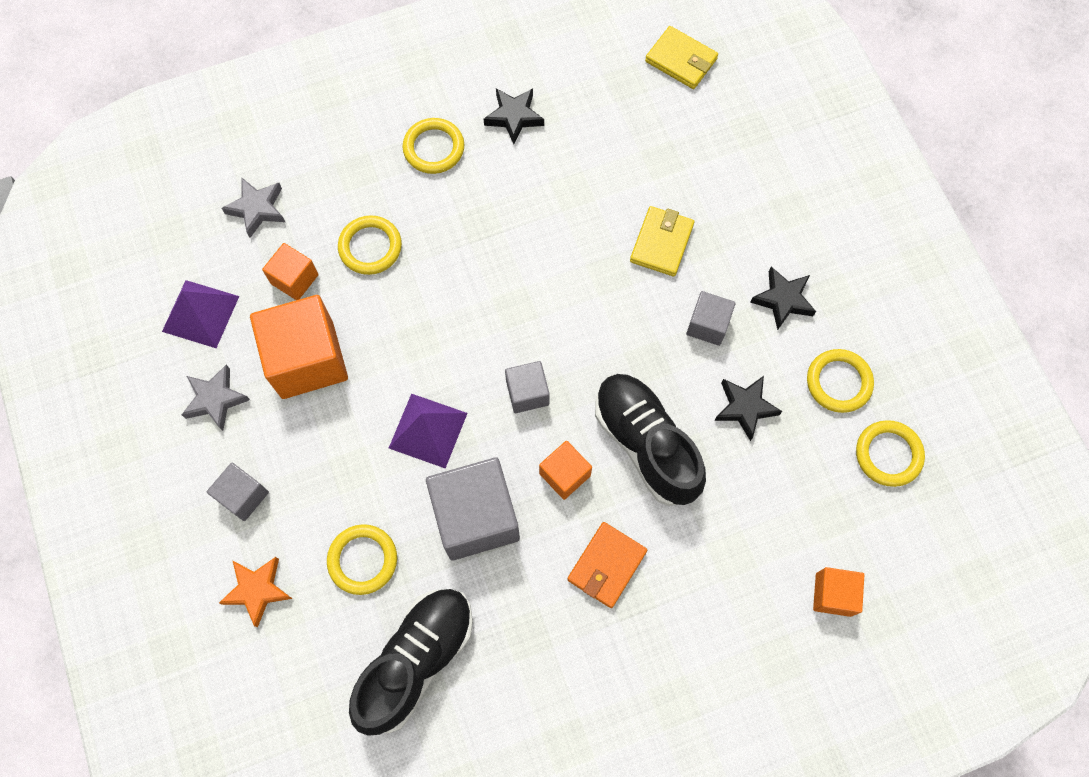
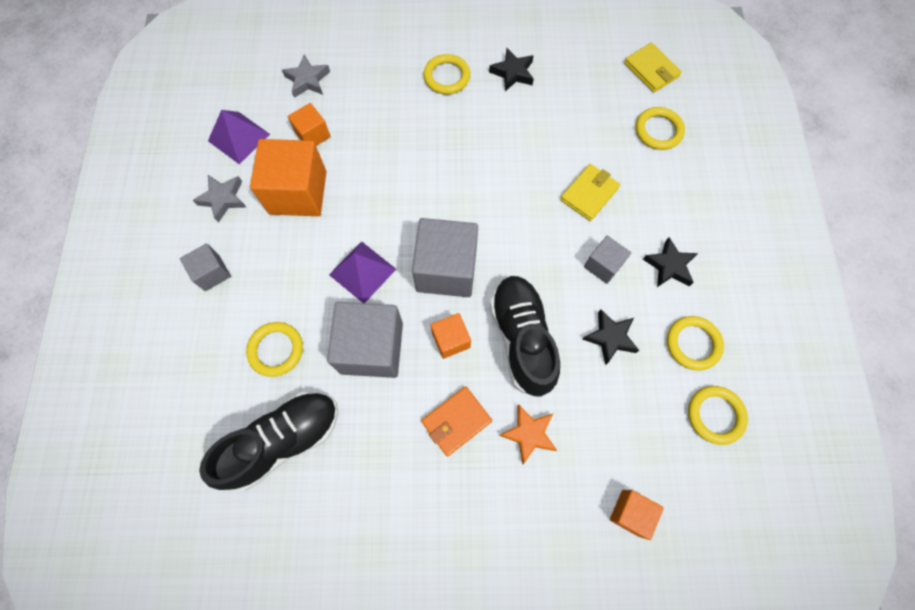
camera: 20 degrees right, 0 degrees up
orange star [219,557,292,627] -> orange star moved to [499,404,557,464]
yellow ring [338,215,402,275] -> yellow ring moved to [636,107,685,150]
grey cube [505,361,550,413] -> grey cube [412,218,478,297], size x1.90

